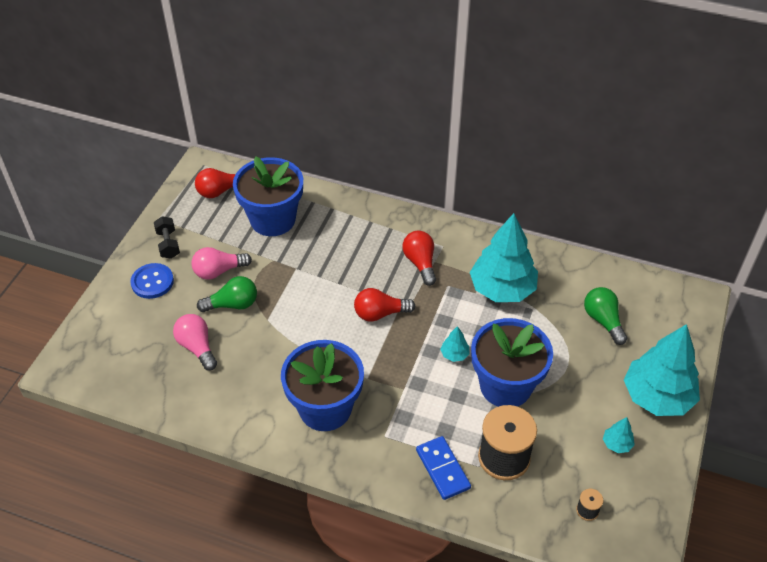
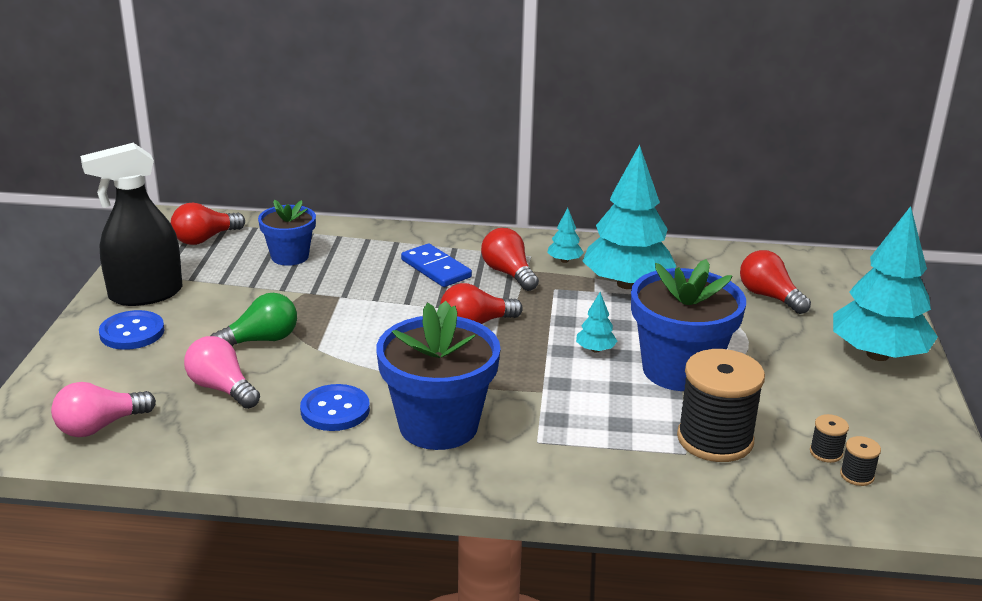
camera: 15 degrees left, 20 degrees down
black dumbbell [154,216,180,259] -> black spray bottle [80,143,183,306]
pink light bulb [191,247,252,280] -> pink light bulb moved to [51,382,156,437]
blue flower pot [233,156,303,236] -> blue flower pot [258,200,316,266], size x0.59
blue domino [416,436,471,500] -> blue domino moved to [401,243,472,287]
green light bulb [584,287,627,345] -> red light bulb [740,250,811,314]
turquoise tree [603,417,635,453] -> turquoise tree moved to [547,208,584,263]
none -> blue button [300,384,370,431]
none -> black spool [810,414,849,463]

